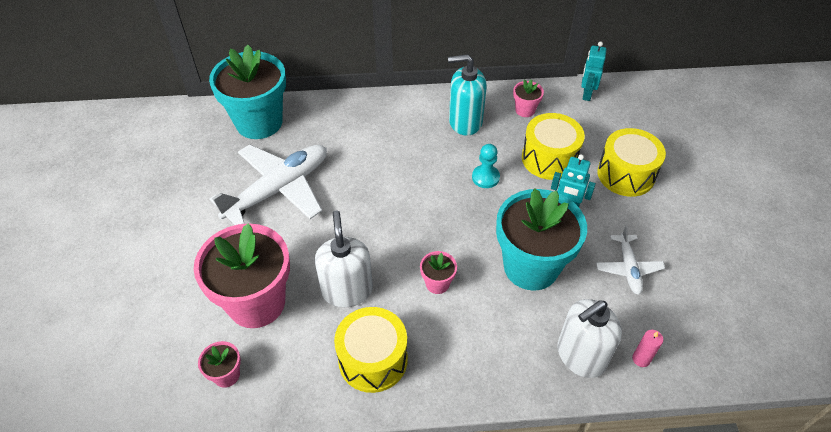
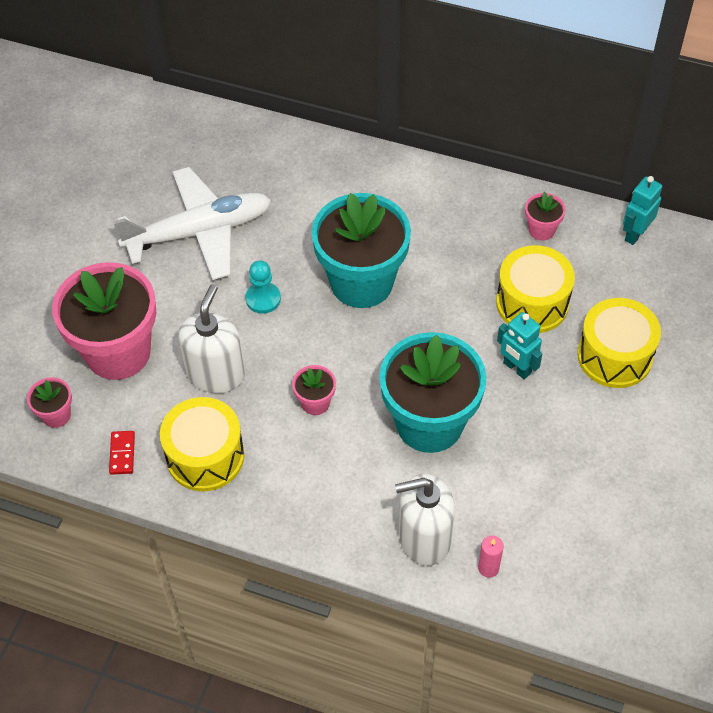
camera: 25 degrees right, 5 degrees up
turquoise flower pot [209,45,286,139] -> turquoise flower pot moved to [311,193,411,308]
turquoise soap dispenser [448,54,487,136] -> none
turquoise pawn [472,144,500,188] -> turquoise pawn moved to [245,261,281,314]
white plane [596,225,665,295] -> none
none -> red domino [109,431,135,475]

